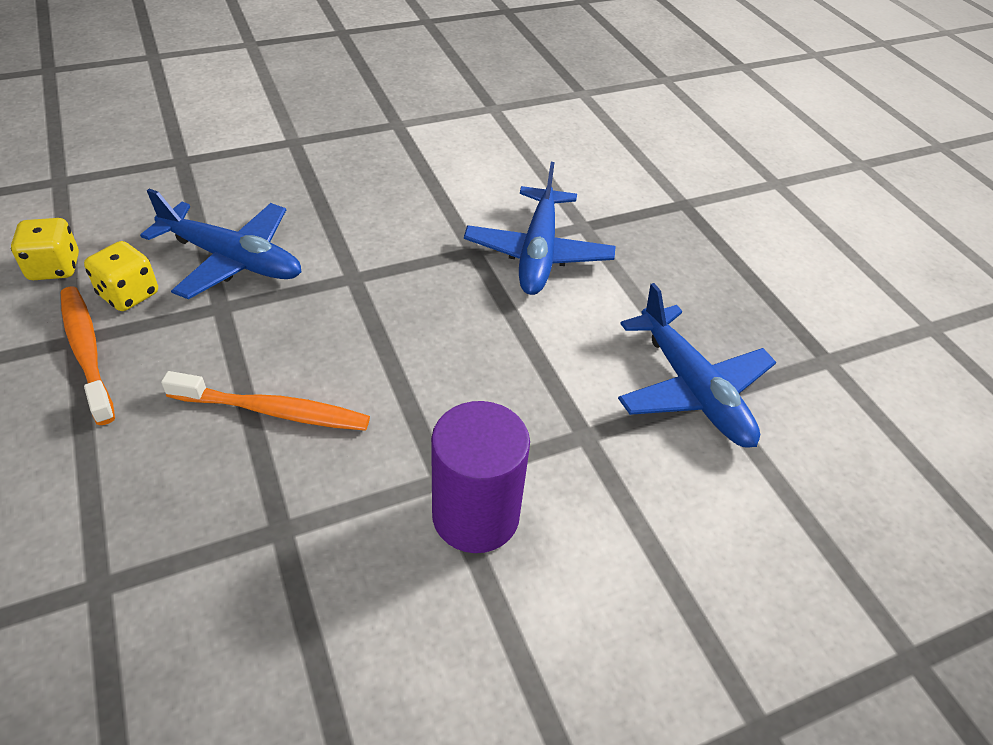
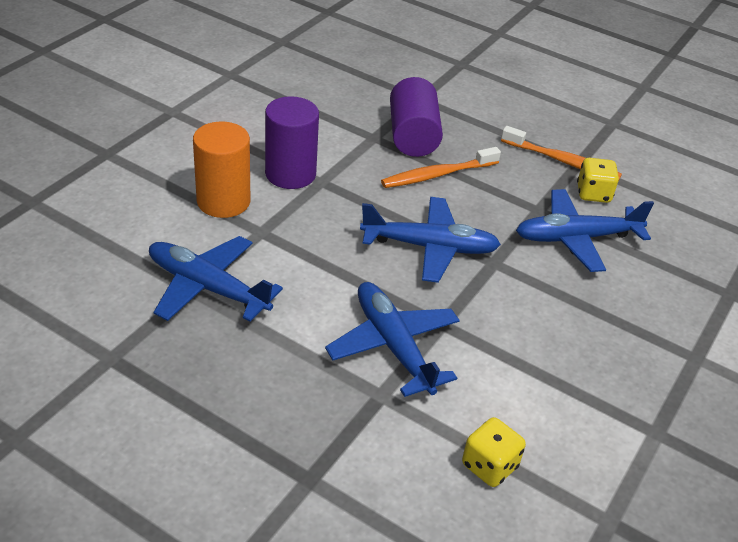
camera: 145 degrees right, 5 degrees down
yellow dice [11,218,79,280] -> yellow dice moved to [462,417,526,487]
none -> orange cylinder [193,122,250,218]
none -> blue plane [360,197,501,283]
none -> purple cylinder [390,77,443,157]

